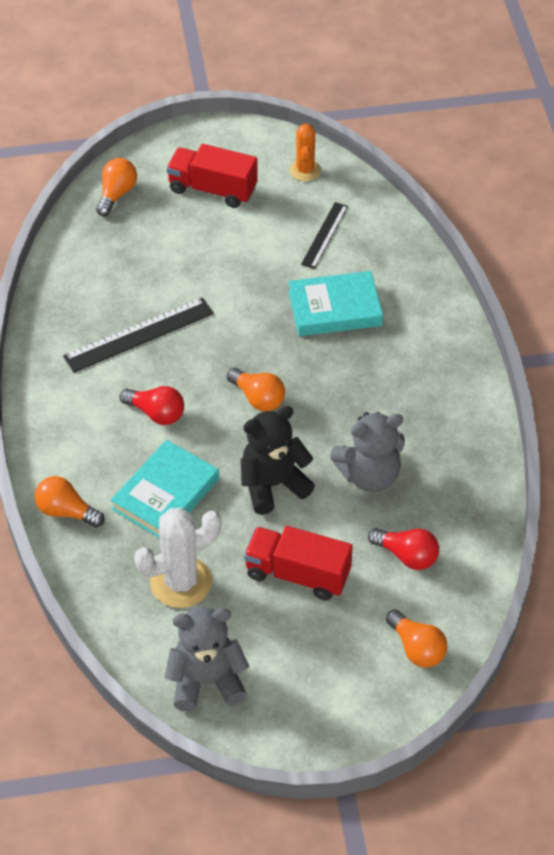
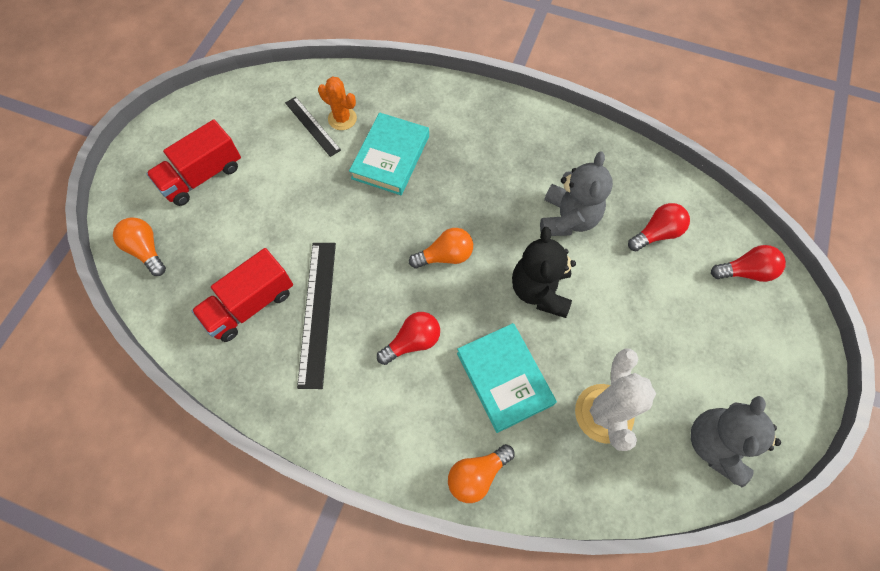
camera: 60 degrees left, 15 degrees up
red truck [244,526,353,600] -> red truck moved to [191,248,293,342]
orange cactus [290,124,321,181] -> orange cactus moved to [318,77,357,130]
orange light bulb [386,609,447,667] -> red light bulb [711,245,786,282]

